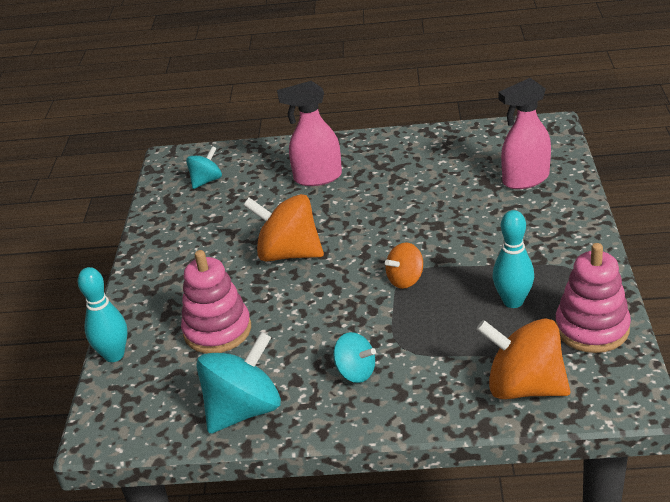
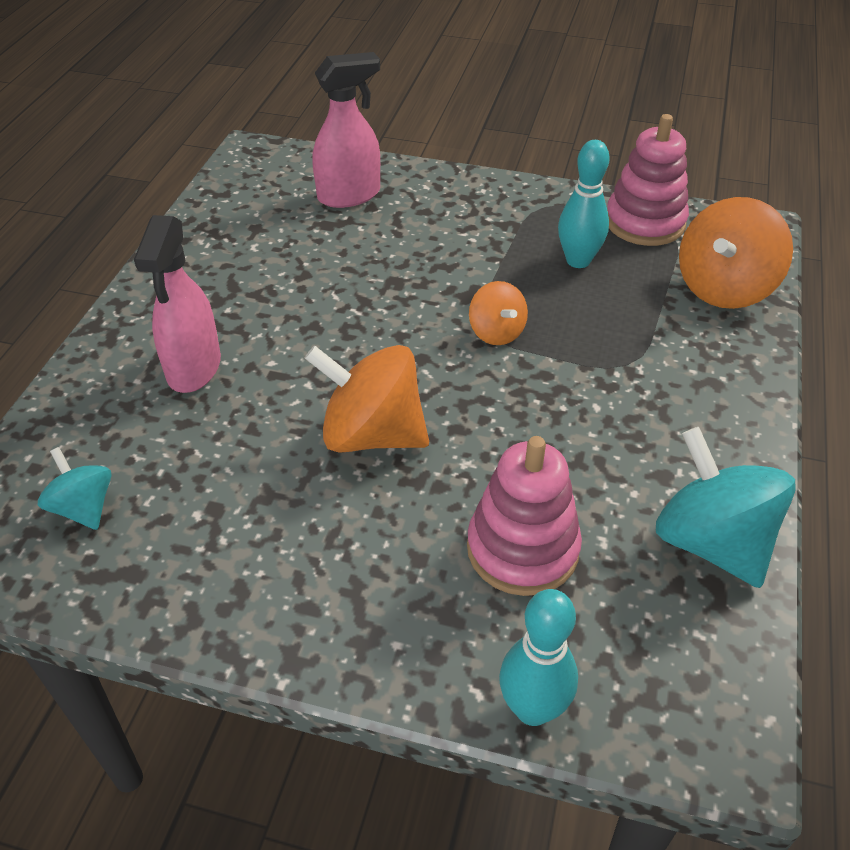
camera: 80 degrees left, 10 degrees up
orange spinning top [243,194,324,261] -> orange spinning top turned 75 degrees clockwise [305,345,429,453]
turquoise spinning top [333,332,376,383] -> none
pink spray bottle [498,78,551,189] -> pink spray bottle turned 105 degrees counterclockwise [312,52,380,208]

